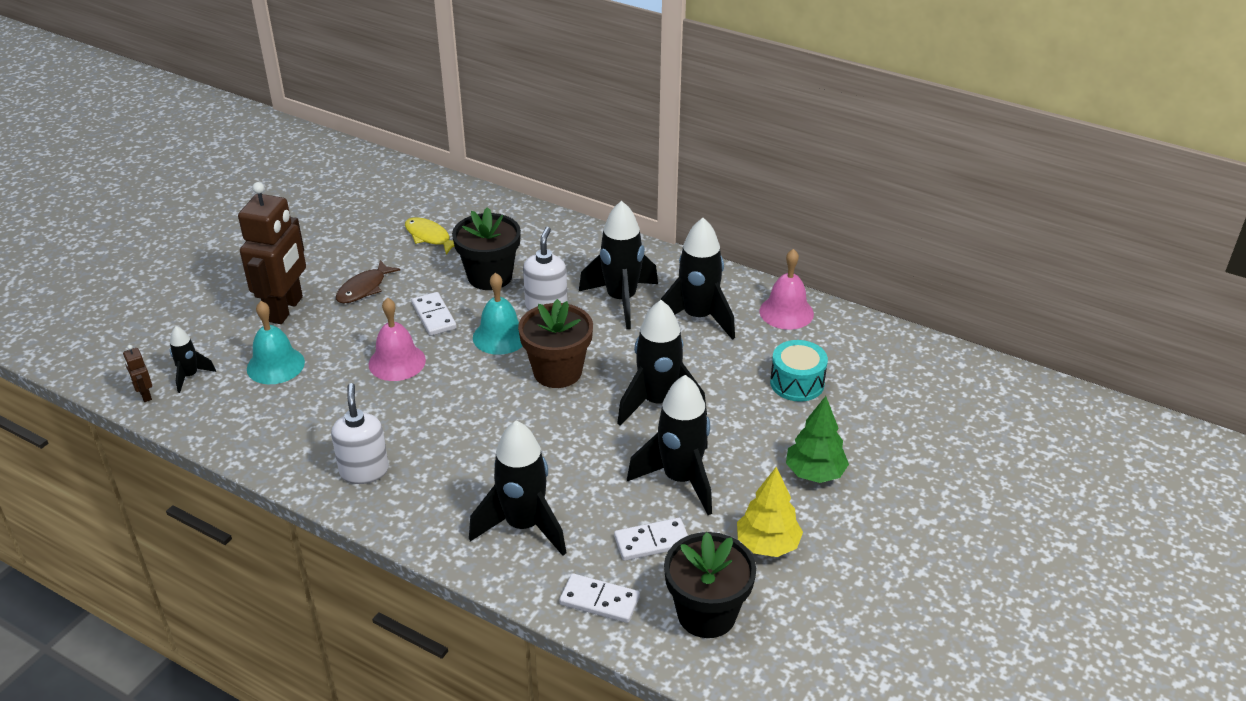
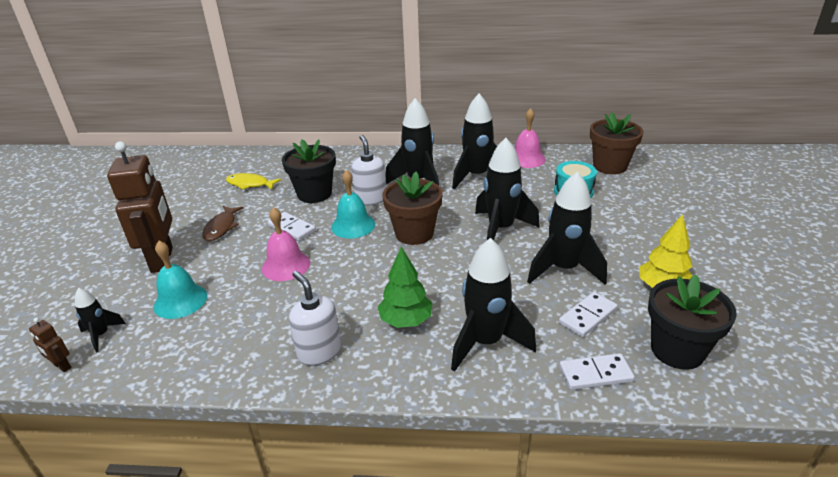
camera: 25 degrees left, 5 degrees down
green tree [786,396,849,483] -> green tree moved to [377,247,432,328]
none -> brown flower pot [590,112,643,174]

